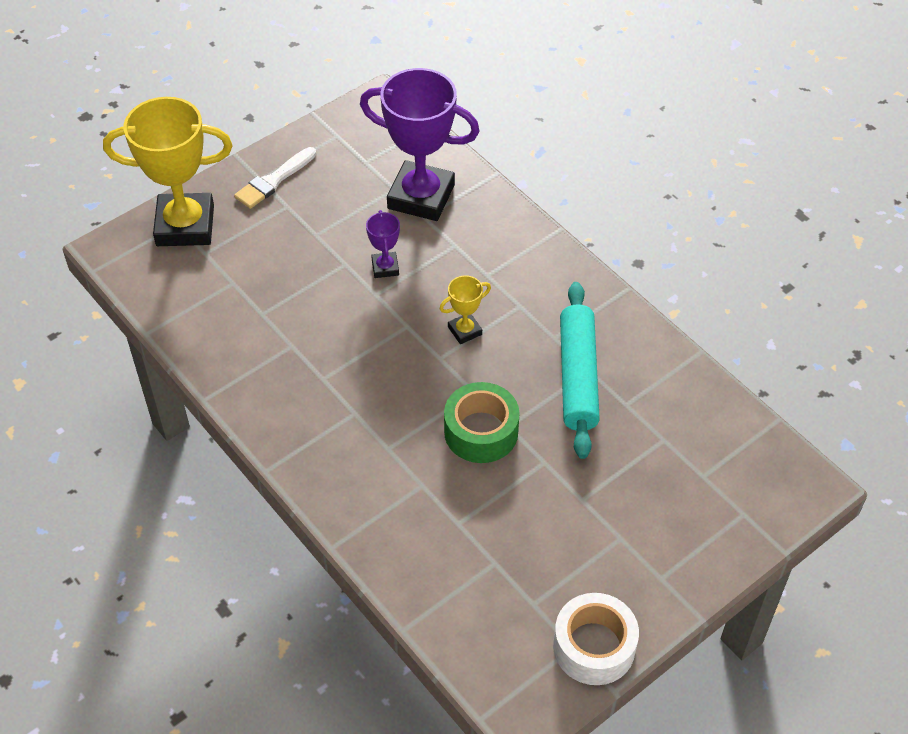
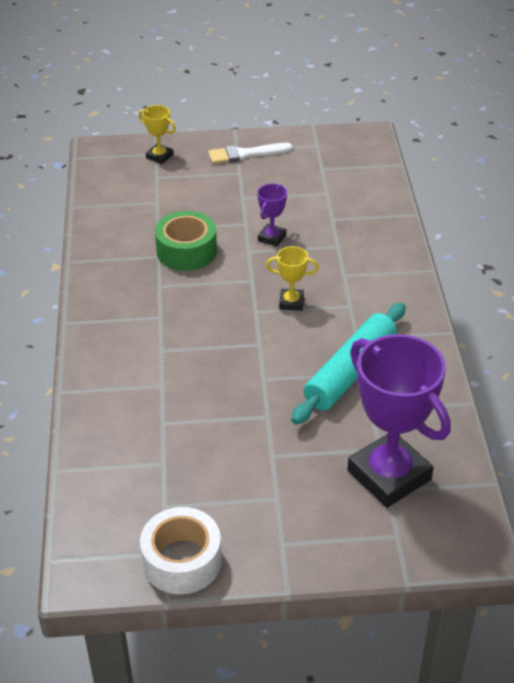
camera: 35 degrees right, 10 degrees down
yellow trophy [103,97,232,246] -> yellow trophy [139,105,176,164], size x0.45
purple trophy [360,68,480,221] -> purple trophy moved to [347,334,451,508]
green tape [444,382,520,463] -> green tape moved to [155,211,217,271]

